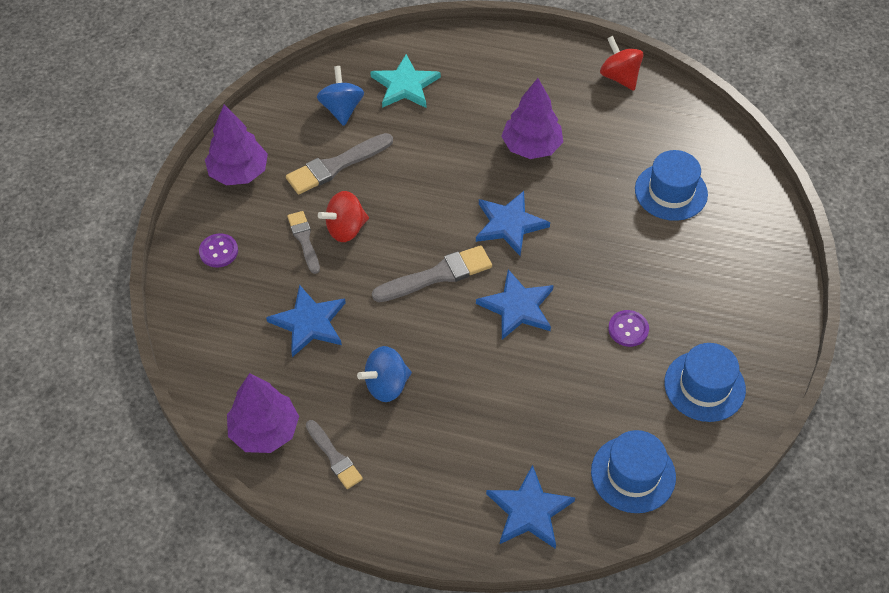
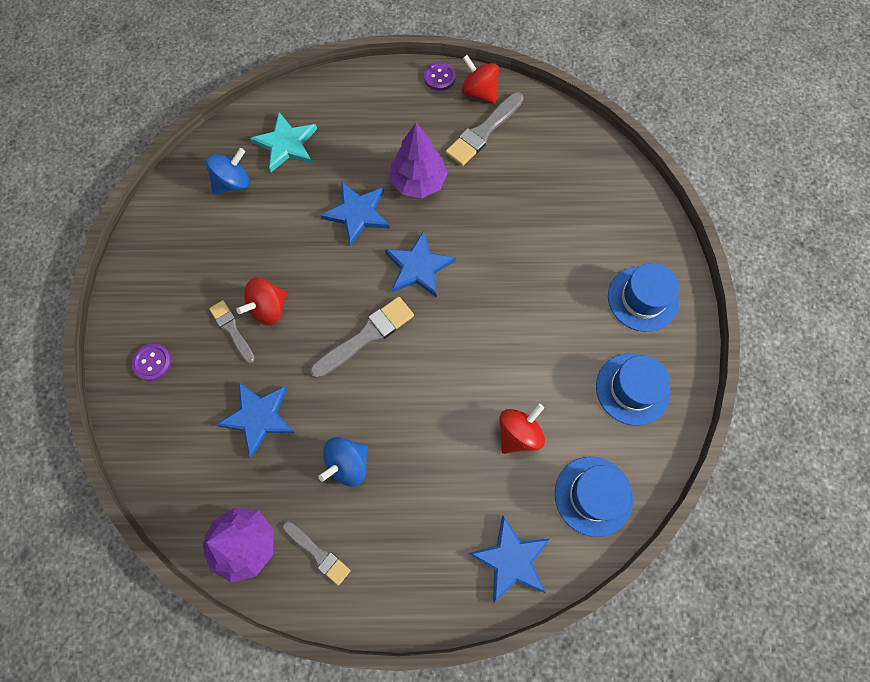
camera: 15 degrees left, 15 degrees up
purple tree [205,105,268,185] -> none
grey brush [286,133,393,194] -> grey brush moved to [446,92,524,166]
blue spinning top [317,66,364,126] -> blue spinning top turned 75 degrees clockwise [206,148,249,195]
blue star [476,269,554,340] -> blue star moved to [320,182,390,246]
purple button [608,310,649,347] -> purple button moved to [424,62,456,91]
blue hat [635,150,708,221] -> blue hat moved to [608,263,679,332]
none -> red spinning top [499,404,545,454]

